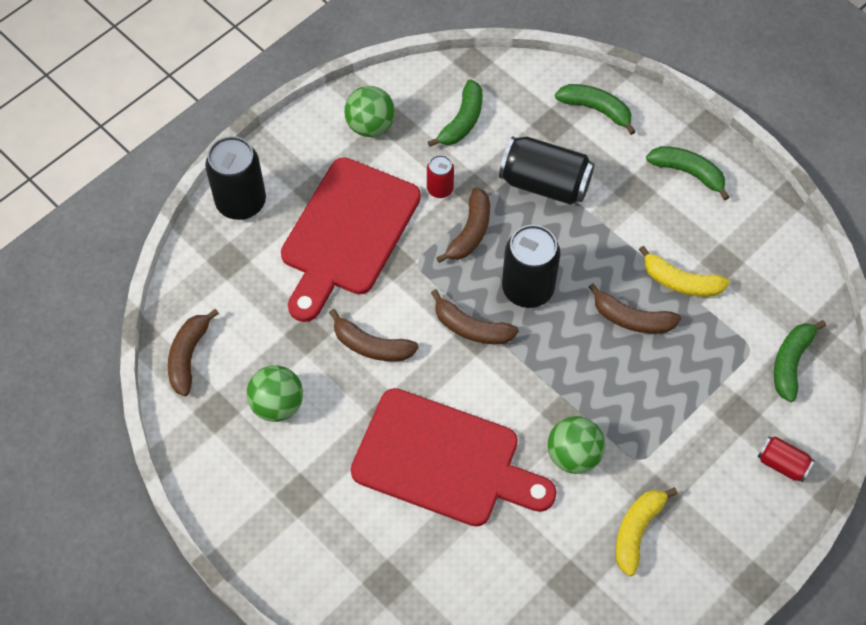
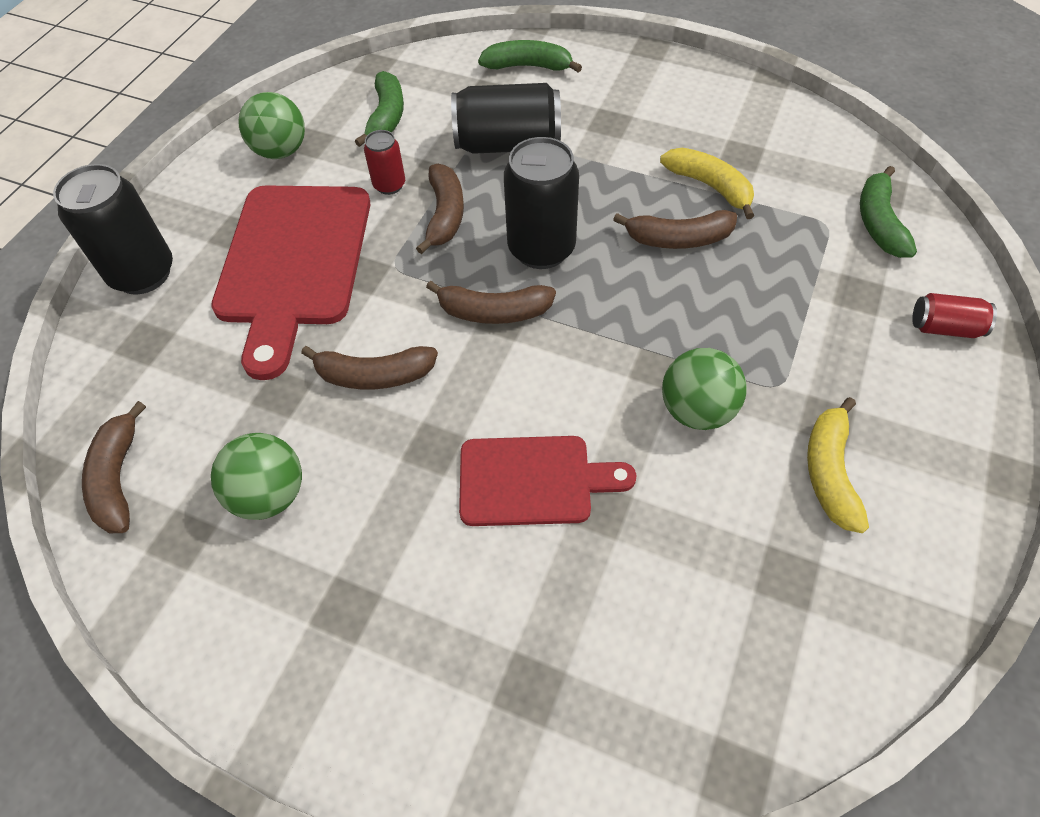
camera: 20 degrees left, 5 degrees down
red cutting board [351,388,557,527] -> red cutting board [459,436,636,526], size x0.60
yellow banana [639,246,730,297] -> yellow banana turned 135 degrees counterclockwise [660,148,754,219]
green banana [646,146,729,201] -> none

